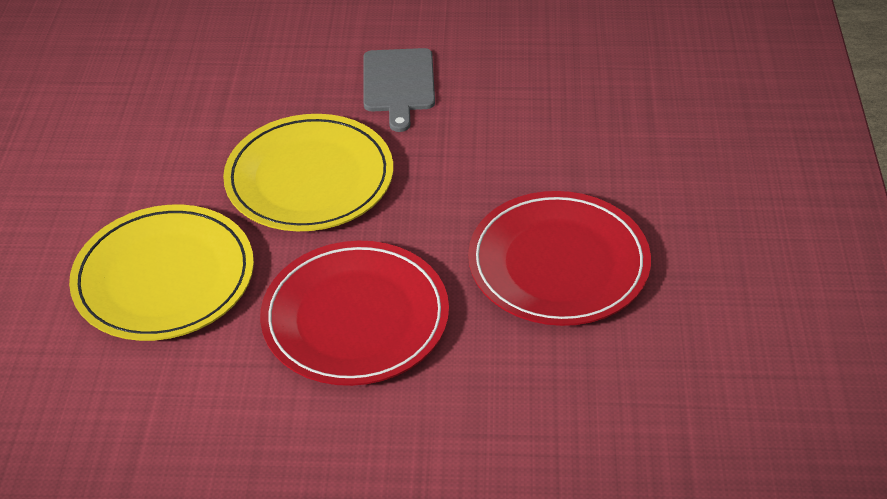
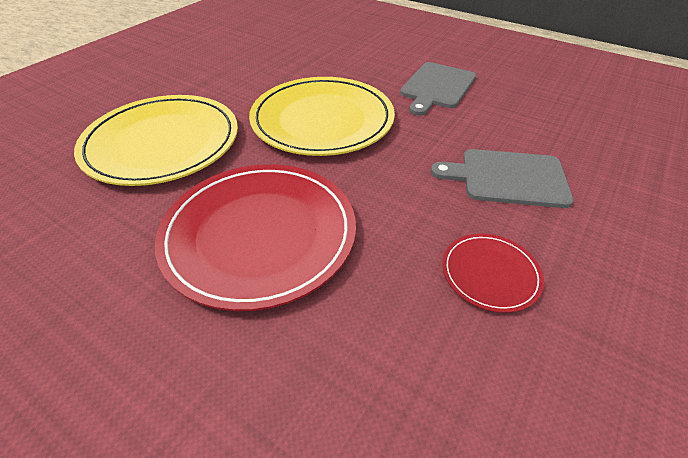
camera: 30 degrees right, 0 degrees up
red plate [468,191,651,326] -> red plate [442,233,544,313], size x0.47
none -> grey cutting board [431,149,574,208]

